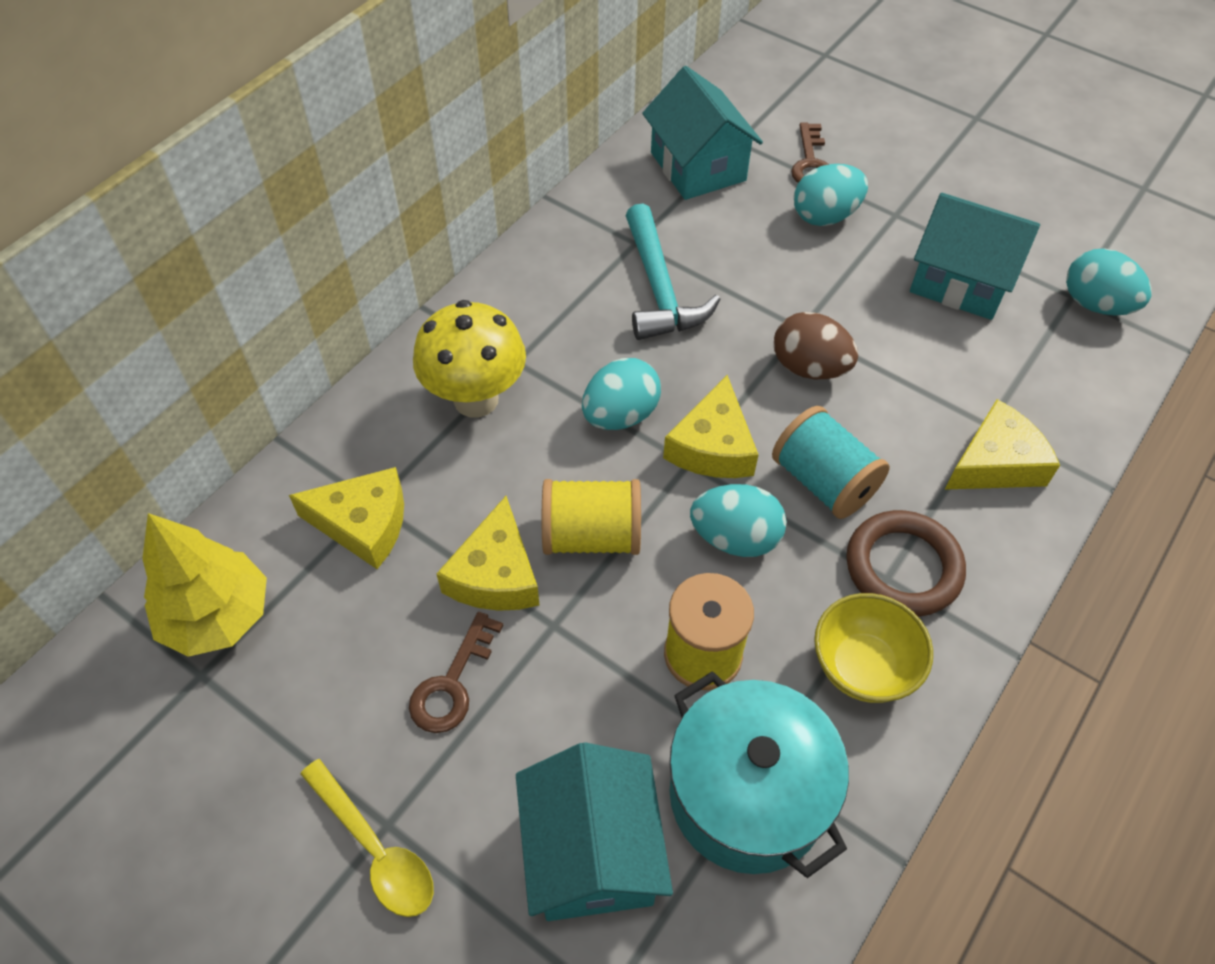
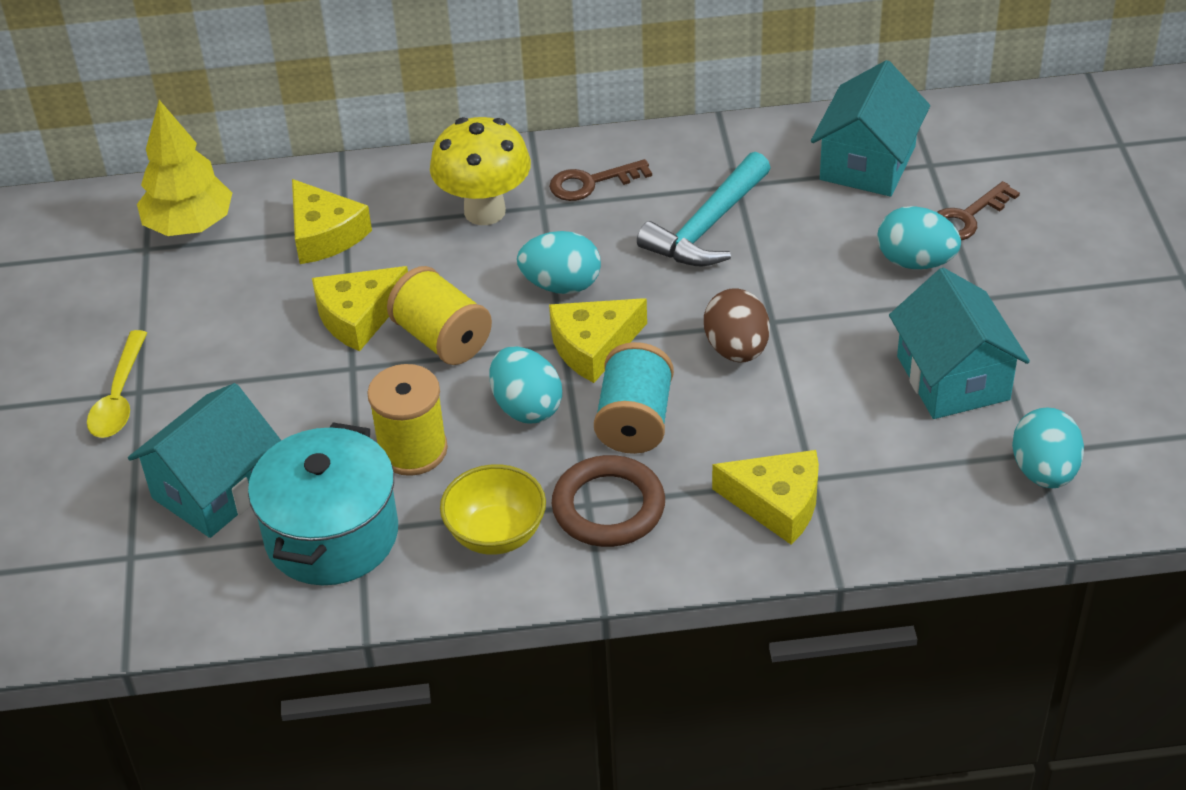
camera: 50 degrees right, 10 degrees down
brown key [409,612,503,733] -> brown key moved to [549,159,652,201]

